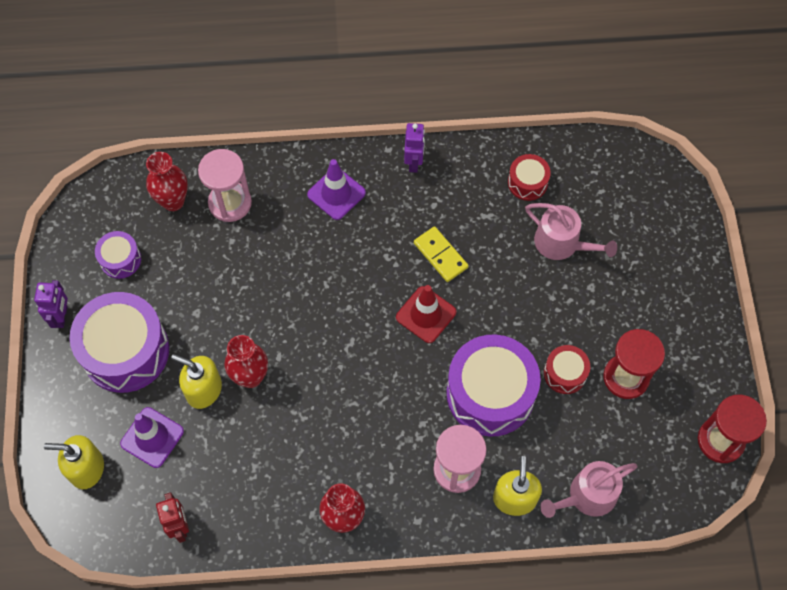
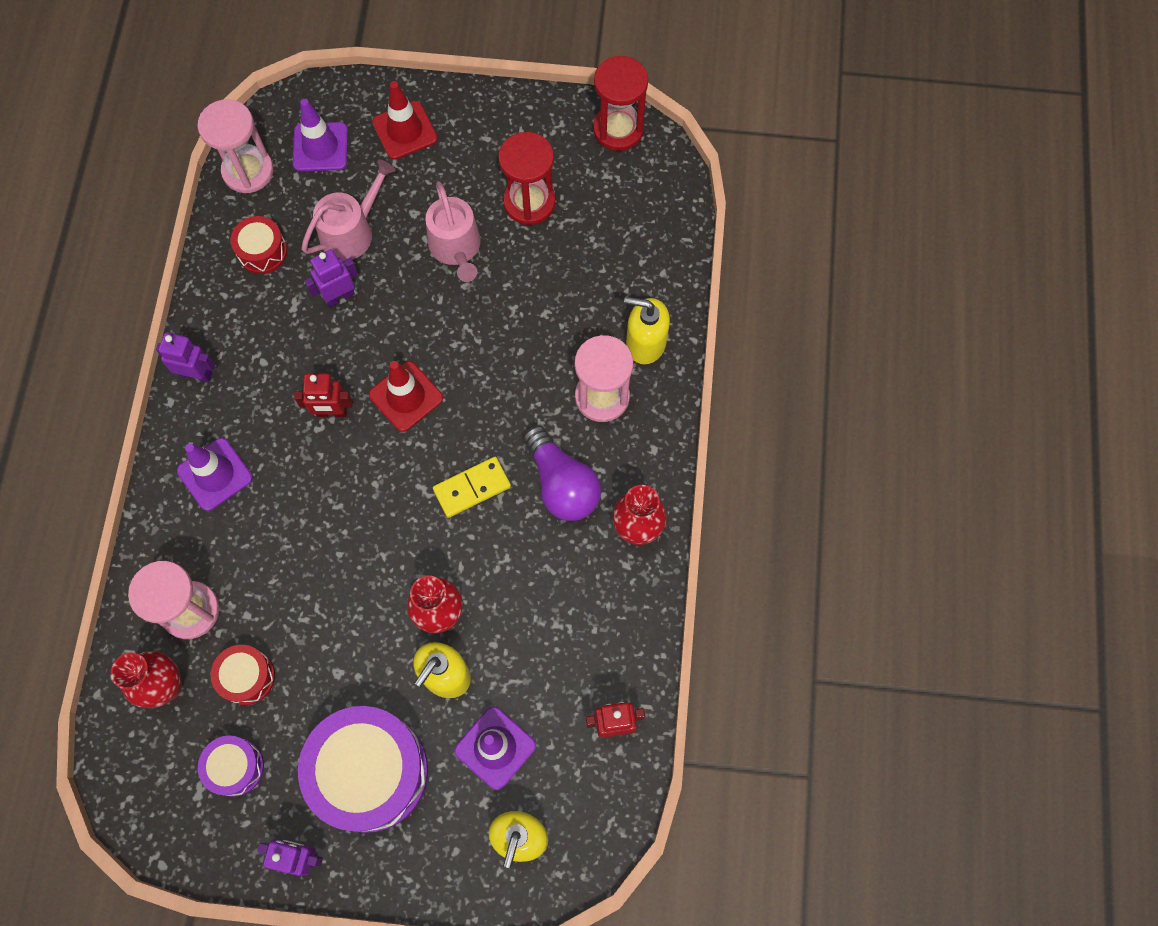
camera: 80 degrees left, 5 degrees up
yellow domino [414,226,469,282] -> yellow domino moved to [433,457,511,518]
purple drum [446,334,541,437] -> none
pink watering can [540,461,638,518] -> pink watering can moved to [425,181,481,282]
red drum [544,345,590,394] -> red drum moved to [211,645,275,705]
none -> pink hourglass [197,99,274,193]
none -> purple traffic cone [293,99,348,171]
none -> red robot [294,373,353,417]
none -> purple robot [305,249,358,307]
none -> red traffic cone [372,81,438,160]
none -> purple light bulb [523,425,601,521]

